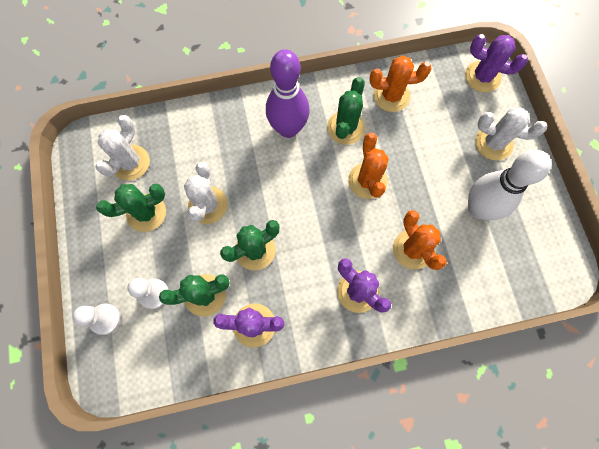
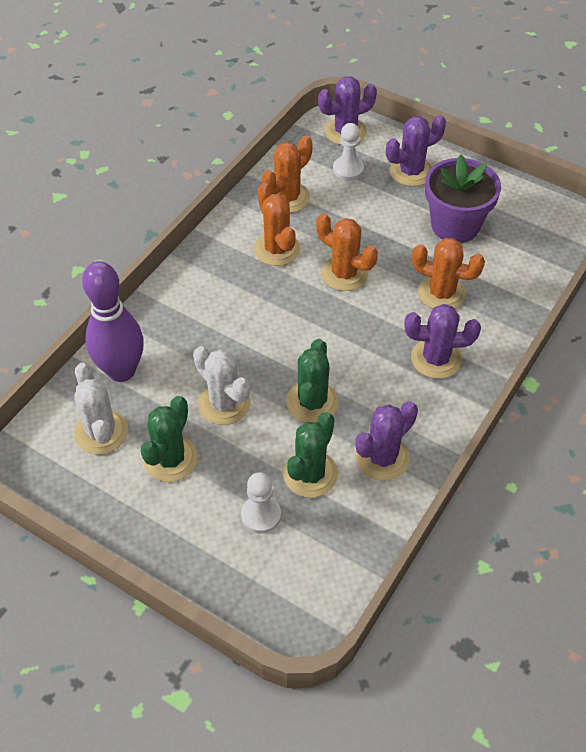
camera: 45 degrees left, 20 degrees down
white pawn [72,303,121,335] -> white pawn moved to [333,123,364,181]
purple bowling pin [266,49,309,138] -> purple bowling pin moved to [82,261,144,382]
green cactus [327,77,365,145] -> orange cactus [254,183,300,266]
white bowling pin [468,150,551,220] -> purple flower pot [425,155,501,243]
white cactus [475,108,547,161] -> purple cactus [386,115,446,187]

